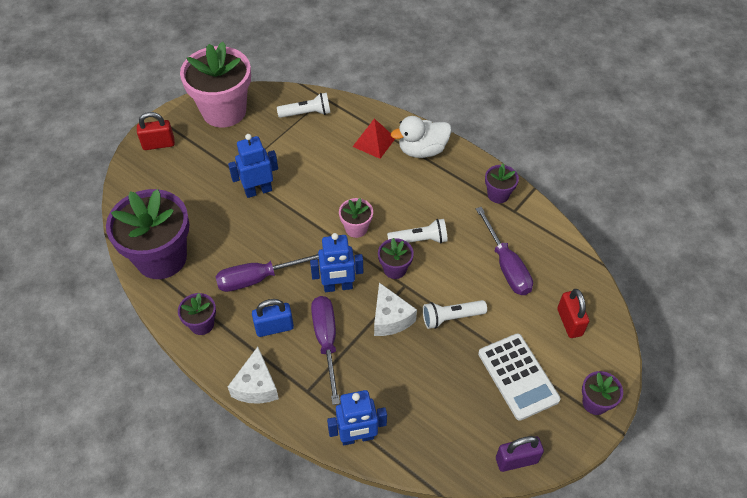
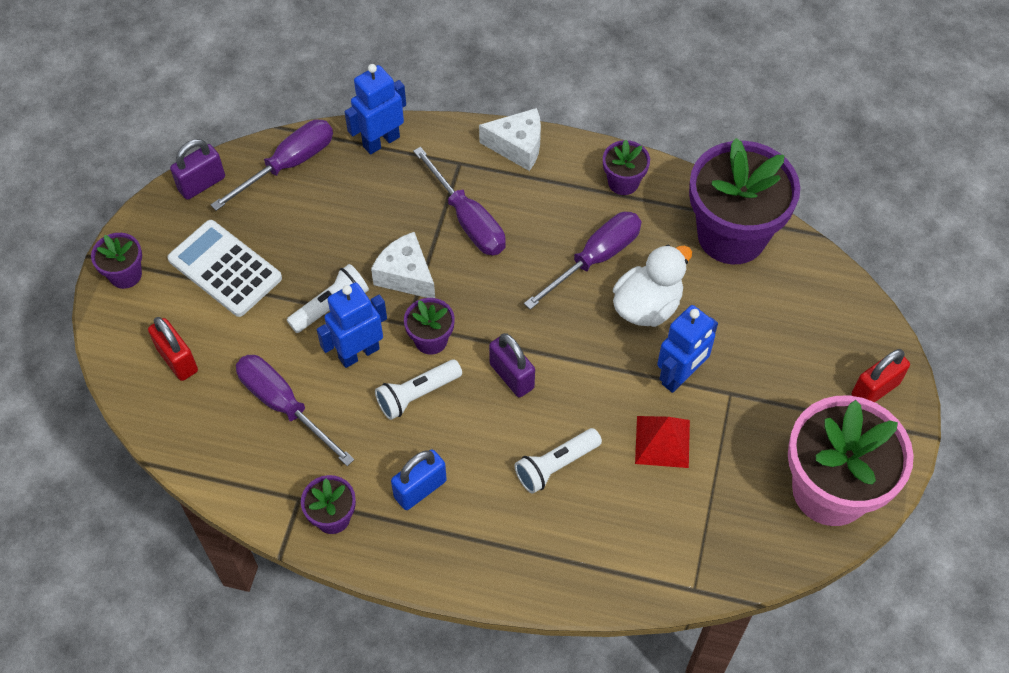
camera: 155 degrees right, 5 degrees up
white cheese [228,347,279,404] -> white cheese turned 120 degrees clockwise [479,108,541,171]
blue padlock [252,299,294,337] -> blue padlock moved to [391,449,447,510]
white flashlight [277,93,331,118] -> white flashlight moved to [515,428,602,494]
blue robot [310,233,363,292] -> blue robot moved to [317,282,387,368]
pink flower pot [339,198,373,238] -> purple padlock [489,333,535,397]
red pyramid [352,118,395,159] -> red pyramid moved to [635,416,690,468]
white duck [391,116,451,158] -> white duck moved to [613,245,692,327]
none -> purple screwdriver [211,119,333,211]

